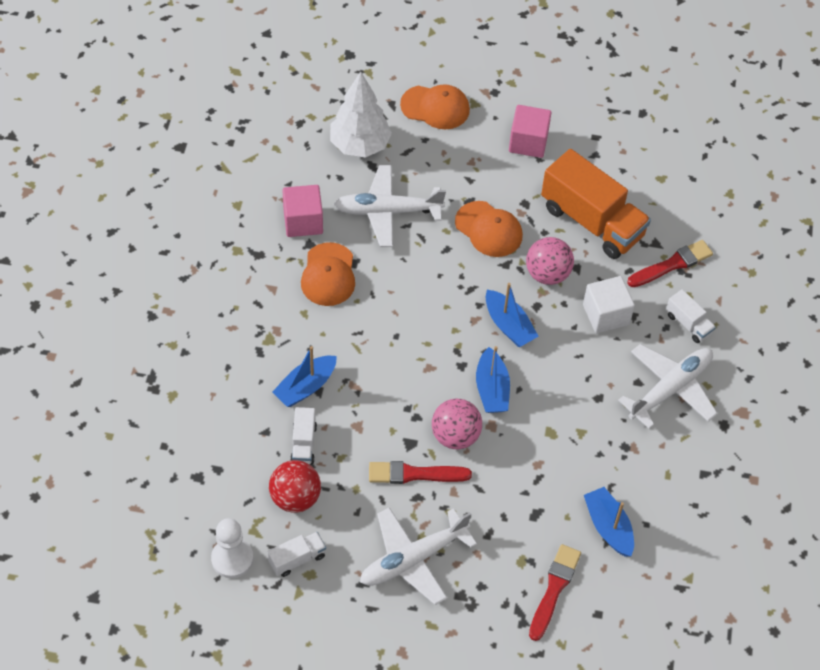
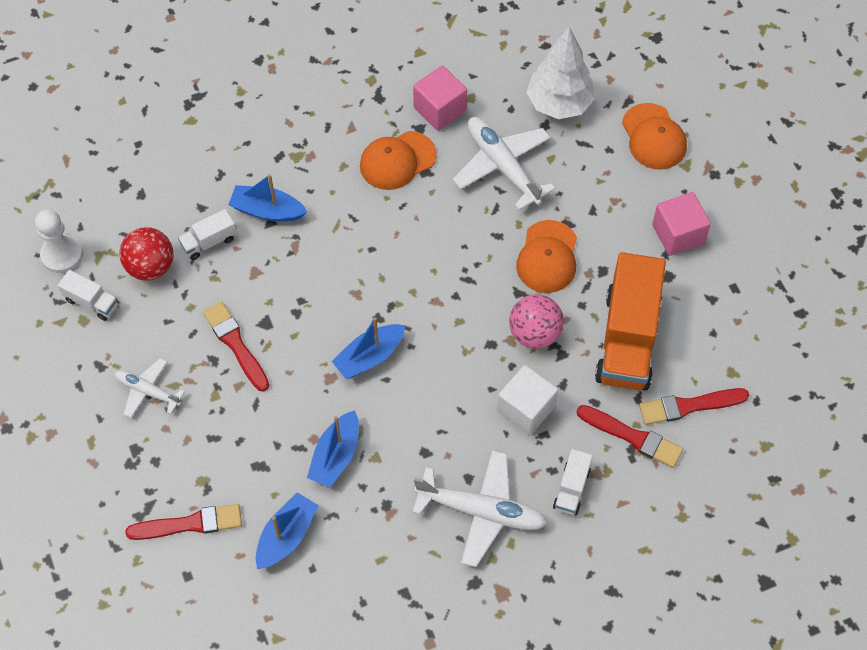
camera: 60 degrees right, 5 degrees up
white plane [360,507,477,605] -> white plane [115,358,185,418], size x0.58
pink ball [432,399,482,449] -> none
blue boat [486,283,539,347] -> blue boat moved to [307,410,359,487]
none -> red brush [639,388,749,425]

